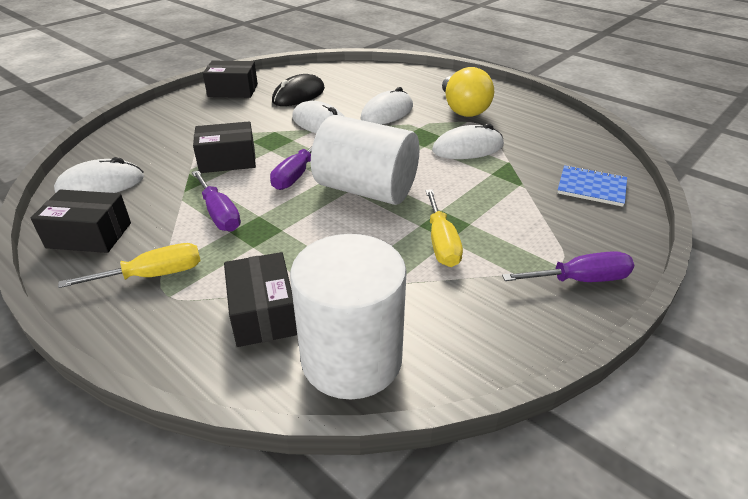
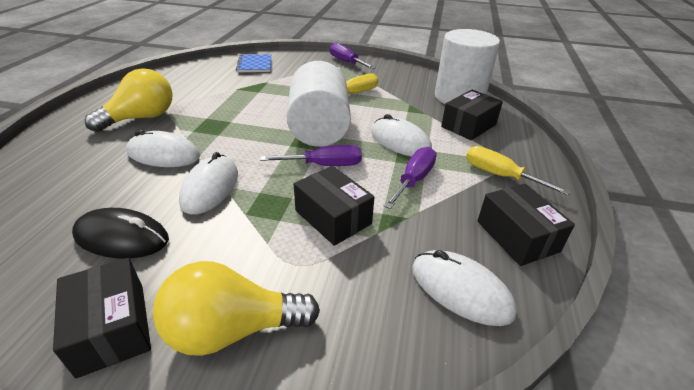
camera: 120 degrees left, 0 degrees up
white mouse [432,123,504,159] -> white mouse moved to [371,114,432,157]
none -> yellow light bulb [153,261,320,356]

